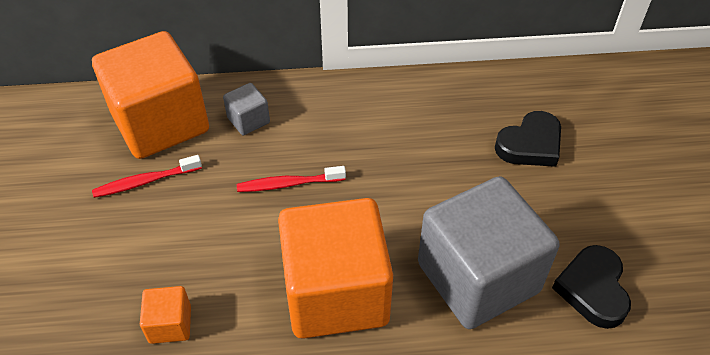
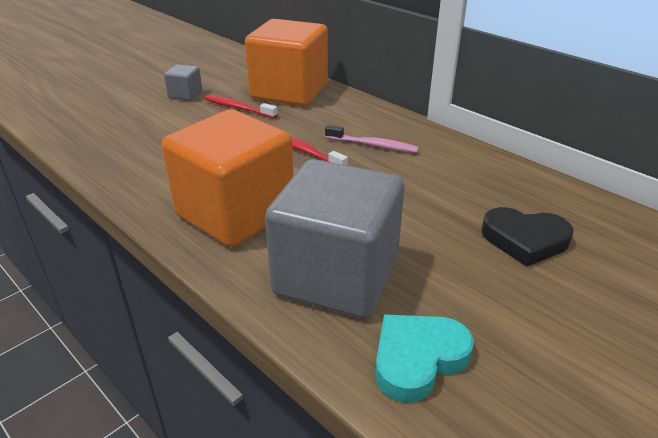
camera: 50 degrees right, 15 degrees down
orange cube [140,286,191,344] -> none
grey cube [223,83,270,135] -> grey cube moved to [164,64,202,101]
black heart [552,245,631,329] -> turquoise heart [375,314,474,402]
none -> pink toothbrush [325,125,419,153]

